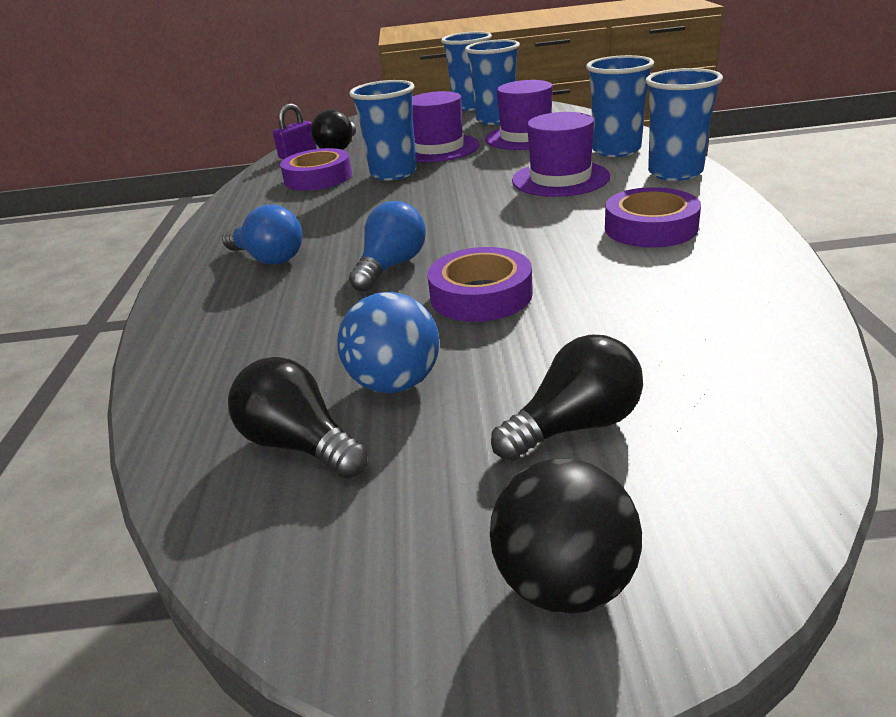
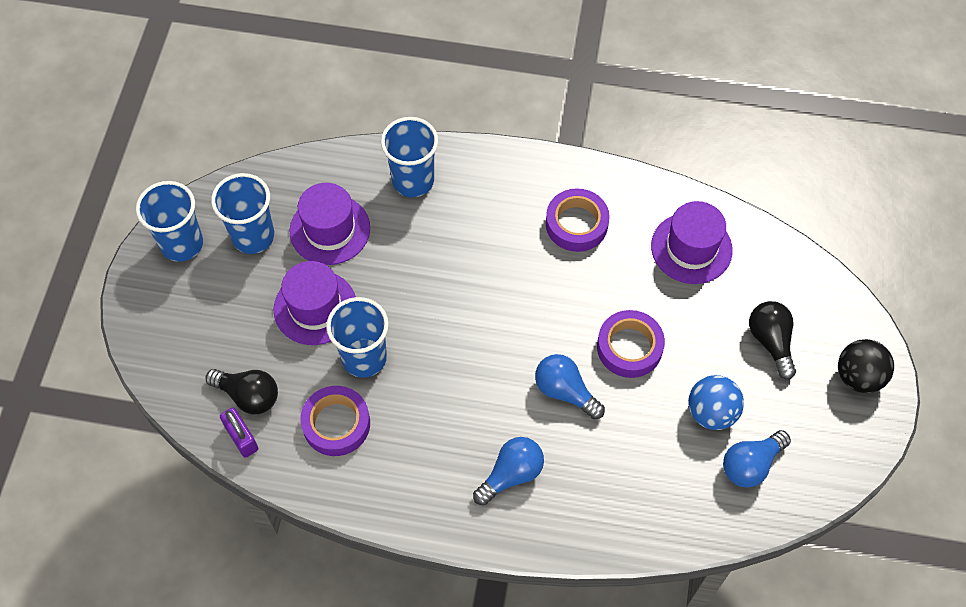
camera: 80 degrees left, 30 degrees up
black light bulb [228,357,368,479] -> blue light bulb [723,430,791,488]
purple hat [512,112,610,197] -> purple hat moved to [651,201,733,284]
blue cup [646,68,723,181] -> none

